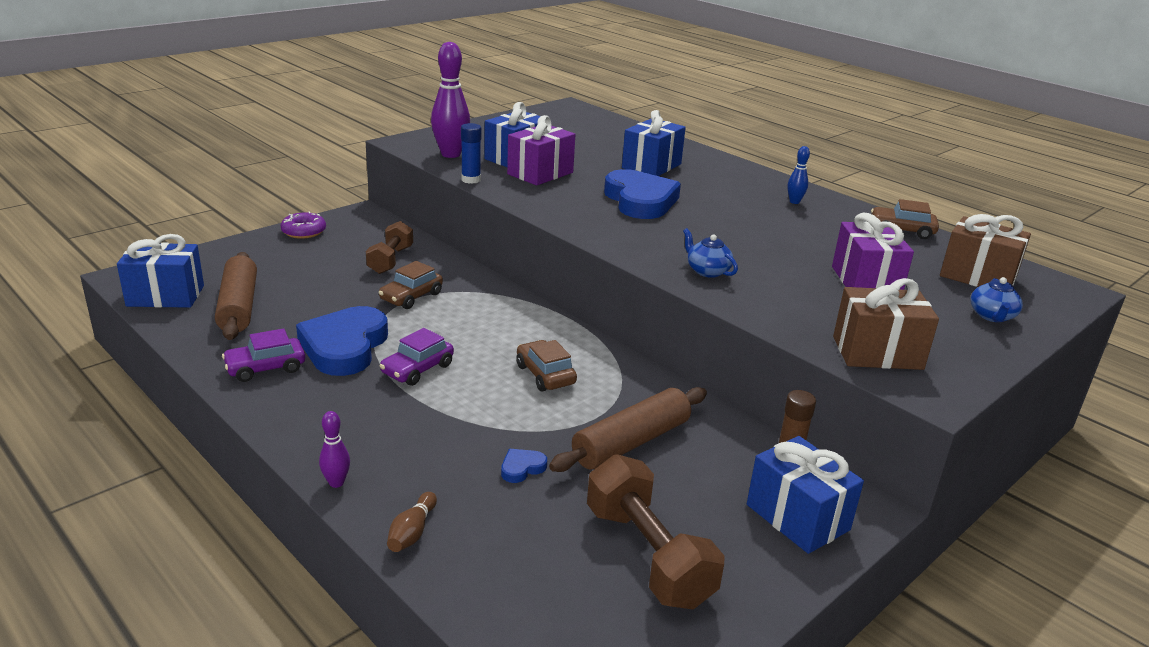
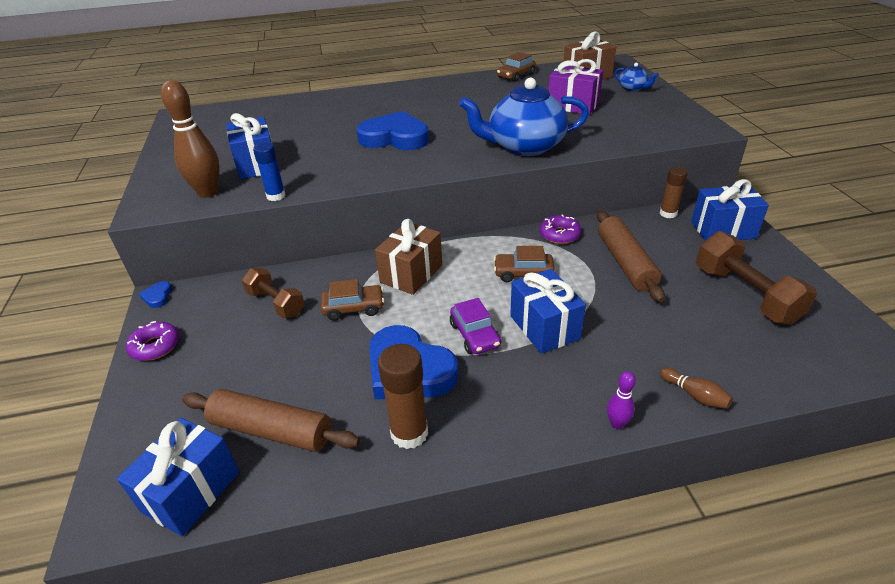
camera: 55 degrees left, 10 degrees up
purple car [222,328,305,382] -> brown glue stick [378,344,428,449]
brown car [379,261,443,309] -> brown car turned 75 degrees counterclockwise [321,279,384,321]
purple bowling pin [431,42,470,158] -> brown bowling pin [161,80,220,198]
blue heart [501,449,547,483] -> blue heart moved to [139,281,172,308]
purple gift [507,115,575,185] -> none
brown dumbbell [587,454,725,610] -> brown dumbbell turned 60 degrees clockwise [696,231,817,325]
blue gift [622,110,686,176] -> blue gift moved to [510,269,586,354]
blue teapot [683,228,738,278] -> blue teapot [459,77,589,156], size x2.29
blue bowling pin [788,146,810,204] -> none
brown gift [833,278,939,370] -> brown gift moved to [375,219,442,295]
none -> purple donut [540,214,581,244]

